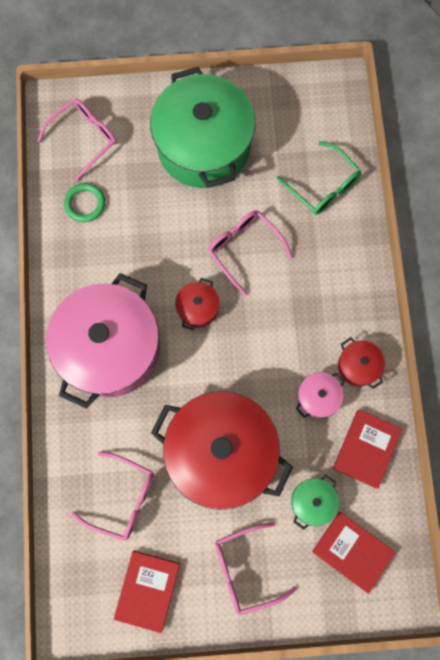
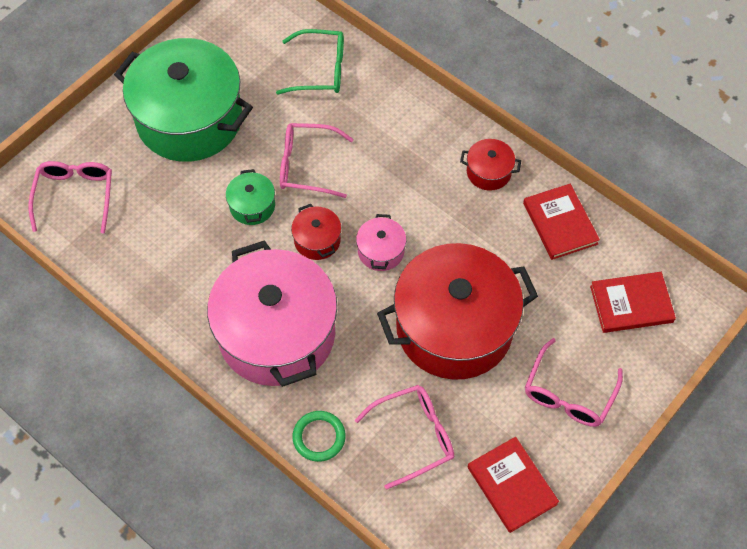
camera: 45 degrees left, 15 degrees down
green ring [64,183,105,222] -> green ring moved to [293,411,346,462]
green pot [291,475,339,530] -> green pot moved to [226,169,275,225]
pink pot [296,372,345,418] -> pink pot moved to [356,214,406,271]

